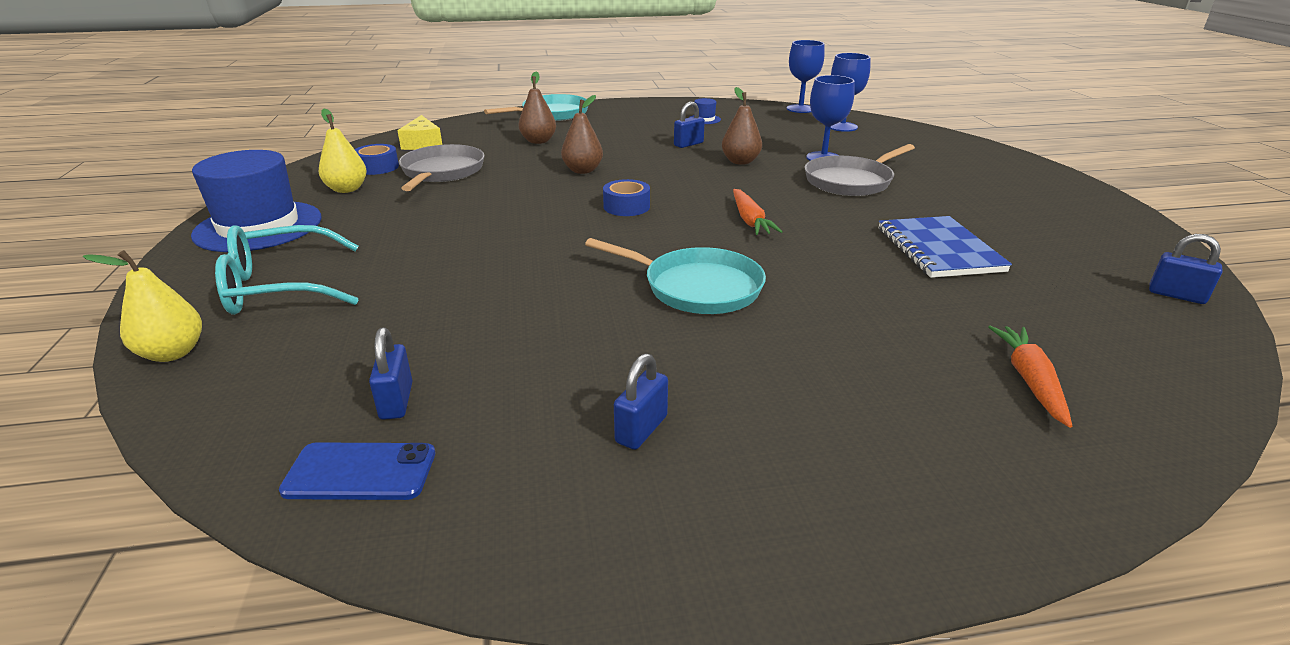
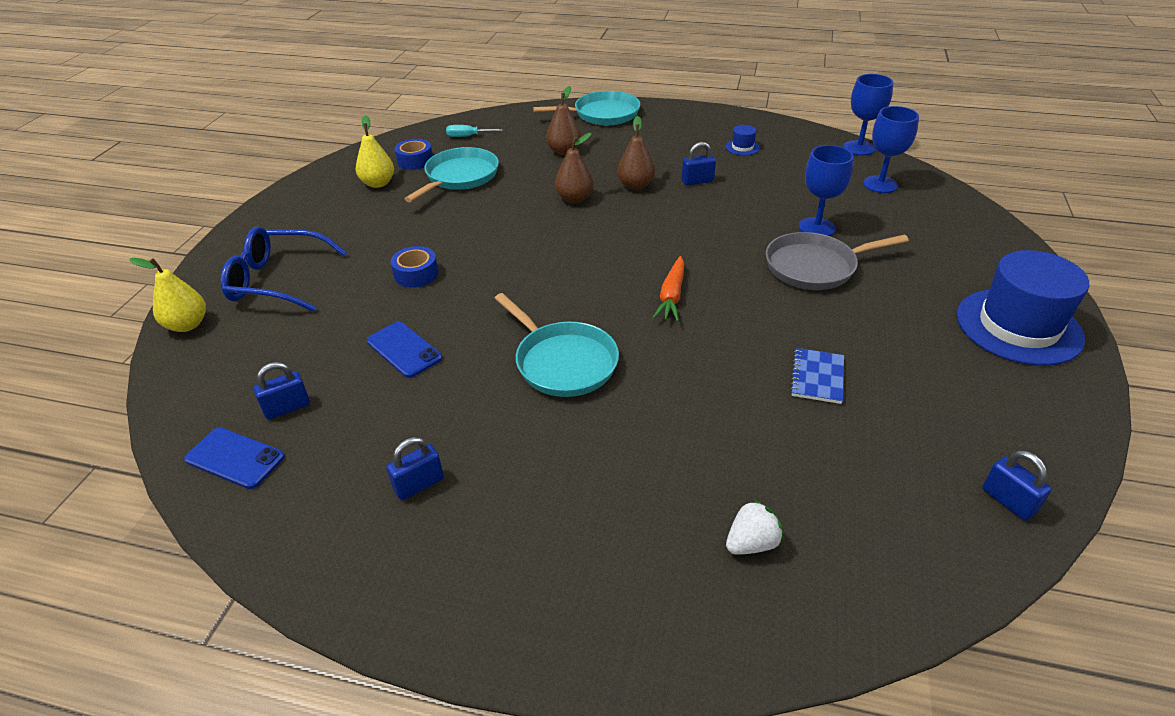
camera: 25 degrees right, 10 degrees up
blue hat [191,150,321,252] -> blue hat moved to [956,250,1090,366]
turquoise glasses [215,225,358,315] -> blue glasses [221,226,347,312]
blue padlock [369,327,412,420] -> blue padlock turned 45 degrees clockwise [254,362,310,420]
yellow cheese [398,115,442,150] -> turquoise screwdriver [446,125,503,137]
grey pan [399,144,484,191] -> turquoise pan [404,147,499,203]
blue tape [603,179,650,216] -> blue tape moved to [391,246,439,288]
brown pear [722,87,762,165] -> brown pear moved to [617,116,655,190]
blue notebook [879,216,1012,278] -> blue notebook [790,348,844,404], size x0.60
orange carrot [988,325,1072,428] -> white strawberry [726,499,784,555]
none -> blue phone [367,322,442,378]

